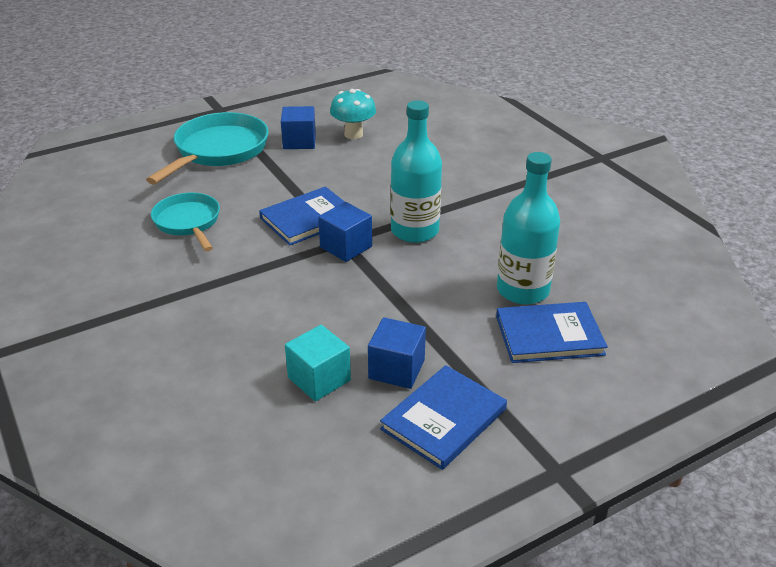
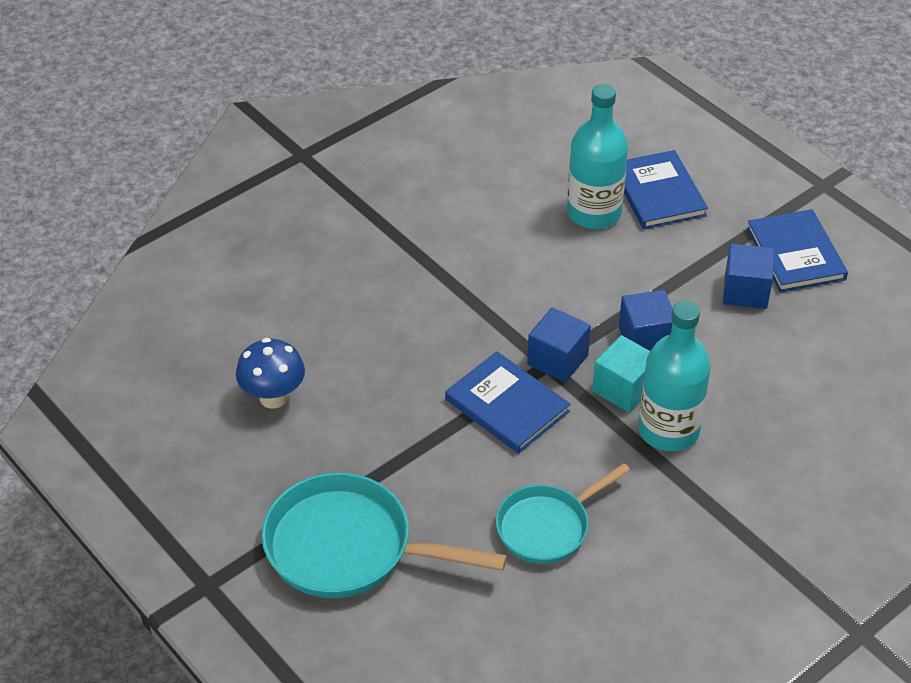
camera: 100 degrees left, 10 degrees up
blue cube [281,106,316,149] -> blue cube moved to [619,290,673,351]
turquoise cube [285,325,351,401] -> turquoise cube moved to [592,335,650,413]
turquoise mushroom [330,89,376,139] -> blue mushroom [236,338,305,409]
blue book [380,365,507,470] -> blue book turned 45 degrees clockwise [747,209,848,292]
turquoise bottle [391,100,442,243] -> turquoise bottle moved to [639,301,711,452]

